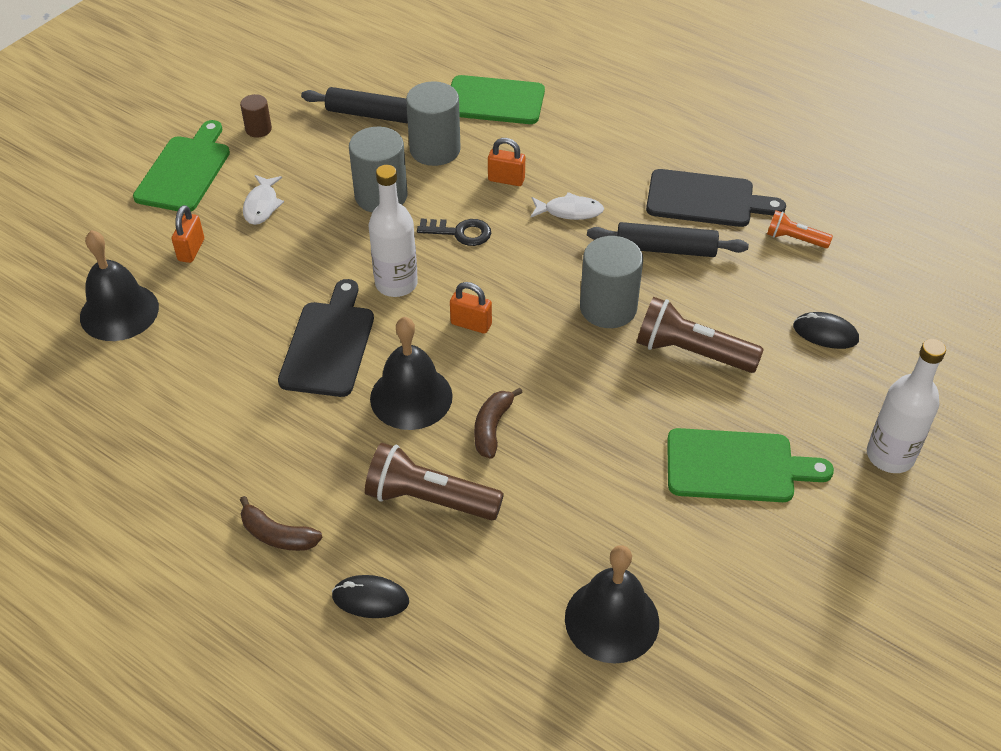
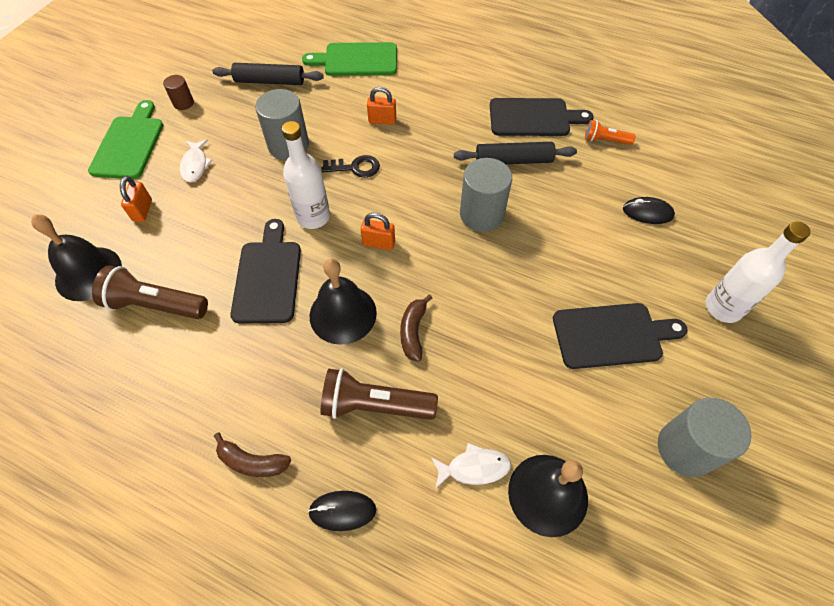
camera: 10 degrees left, 10 degrees up
grey cylinder [406,81,461,166] -> grey cylinder moved to [658,398,752,477]
white fish [531,192,604,220] -> white fish moved to [431,443,511,489]
brown flashlight [637,297,764,373] -> brown flashlight moved to [92,266,208,319]
green cutting board [667,428,834,502] -> black cutting board [553,303,688,369]

